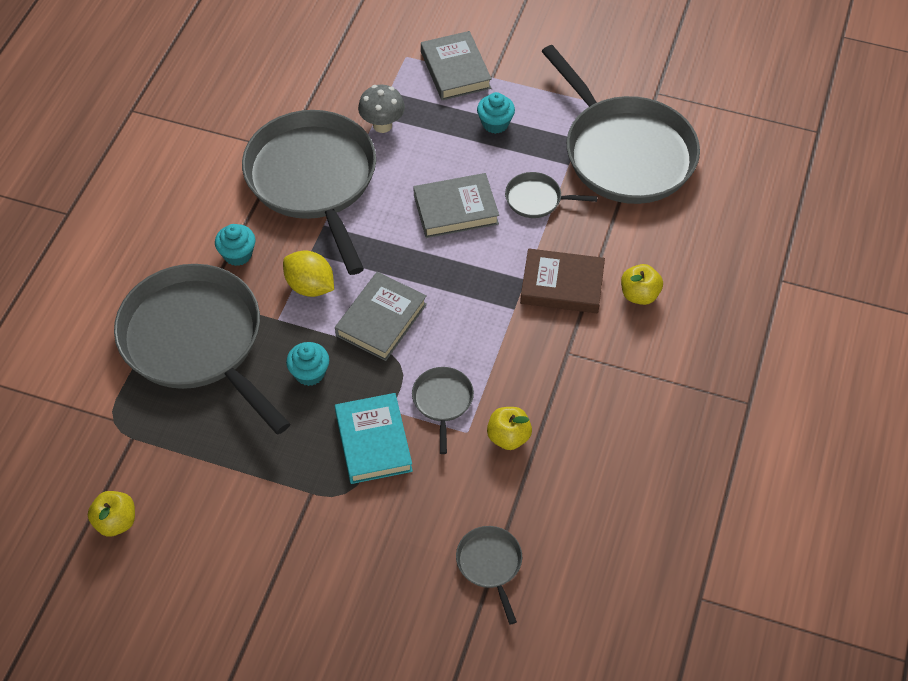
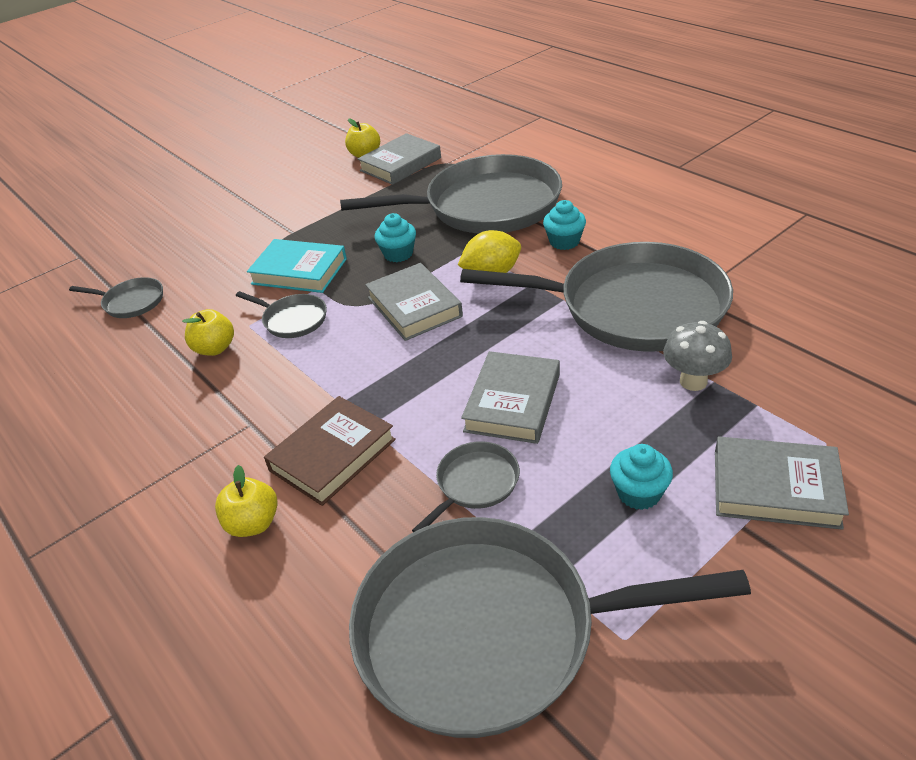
camera: 125 degrees right, 15 degrees down
none -> grey book [358,133,441,185]

